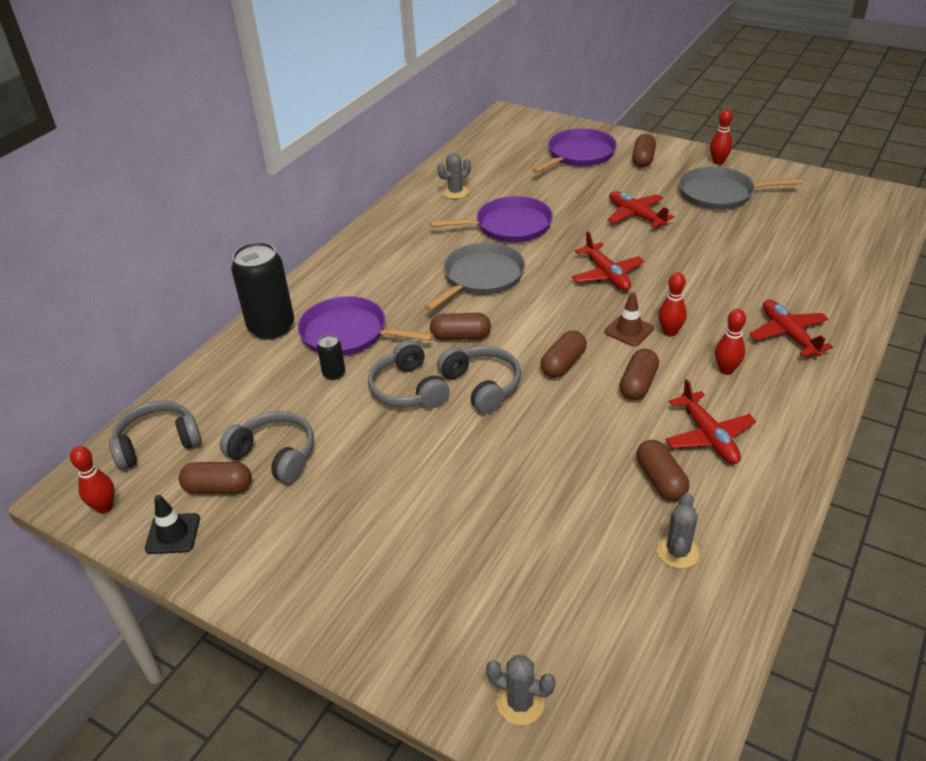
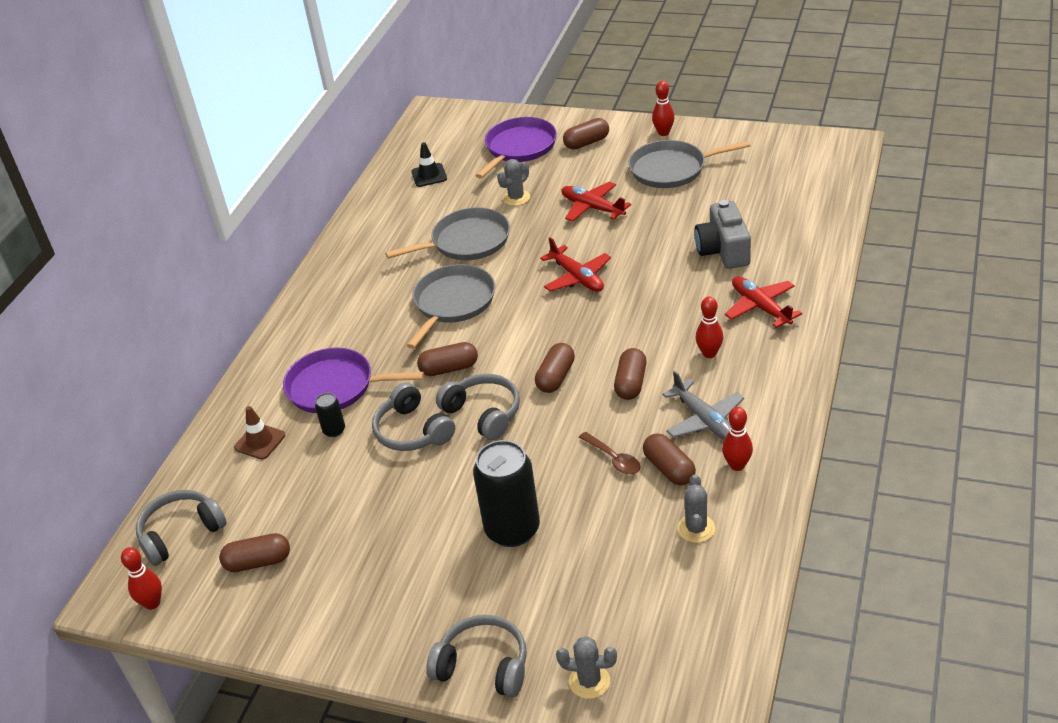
camera: 10 degrees left, 0 degrees up
black traffic cone [145,495,200,554] -> black traffic cone moved to [411,142,447,187]
grey headphones [220,411,314,483] -> grey headphones moved to [426,615,527,697]
black can [231,242,294,340] -> black can moved to [473,440,540,547]
purple pan [430,196,553,242] -> grey pan [385,207,510,260]
grey cactus [437,153,471,199] -> grey cactus moved to [497,159,530,206]
brown traffic cone [605,292,654,346] -> brown traffic cone moved to [234,406,285,460]
brown capsule [632,134,656,168] -> brown capsule turned 60 degrees clockwise [563,118,609,150]
red bowling pin [658,272,687,337] -> red bowling pin moved to [722,407,753,471]
red plane [665,379,756,464] -> grey plane [662,371,744,439]
none -> brown spoon [579,432,640,475]
none -> grey camera [694,200,751,269]

